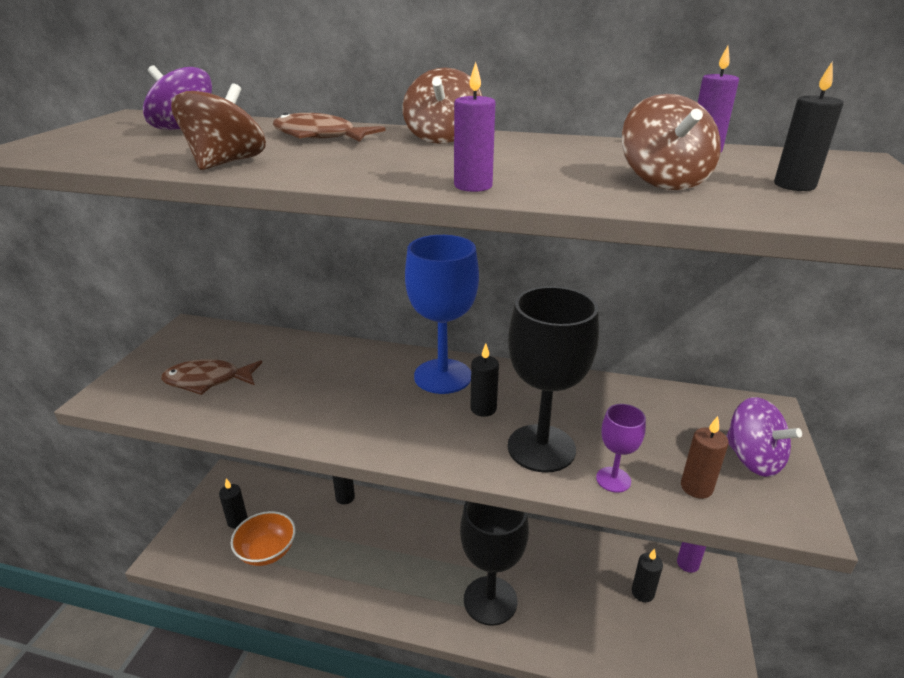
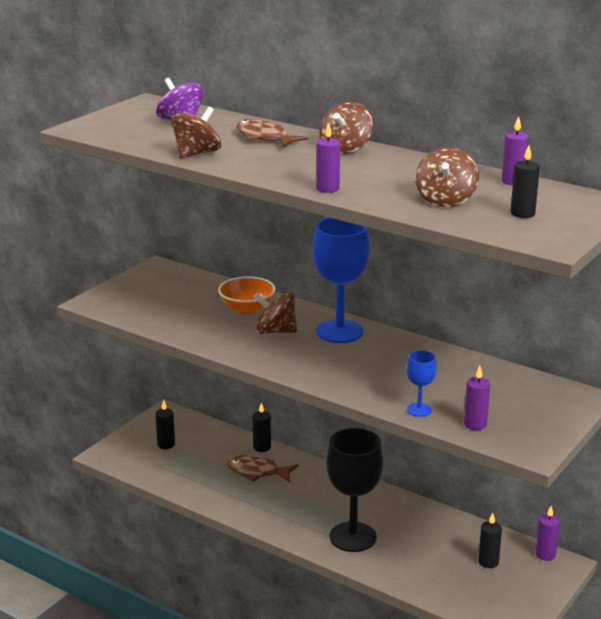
camera: 20 degrees right, 5 degrees down
brown fish [161,359,262,395] -> brown fish moved to [227,455,298,482]
orange bowl [231,511,296,566] -> orange bowl moved to [218,276,276,314]
black candle [470,344,499,417] -> none
black goblet [508,286,599,473] -> none
purple goblet [596,404,646,493] -> blue goblet [407,350,437,417]
brown candle [681,416,729,499] -> purple candle [464,366,490,430]
purple spinning top [726,397,802,477] -> none
none -> brown spinning top [253,292,297,334]

